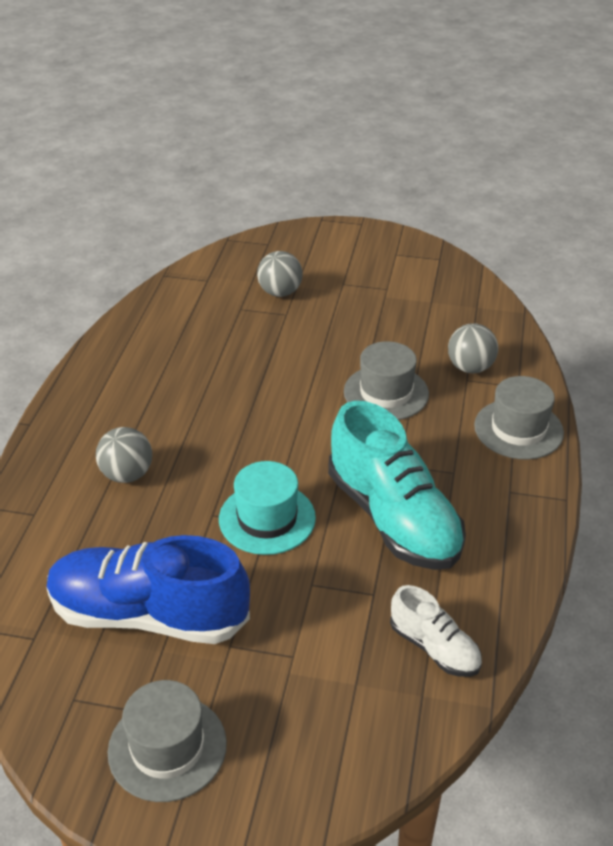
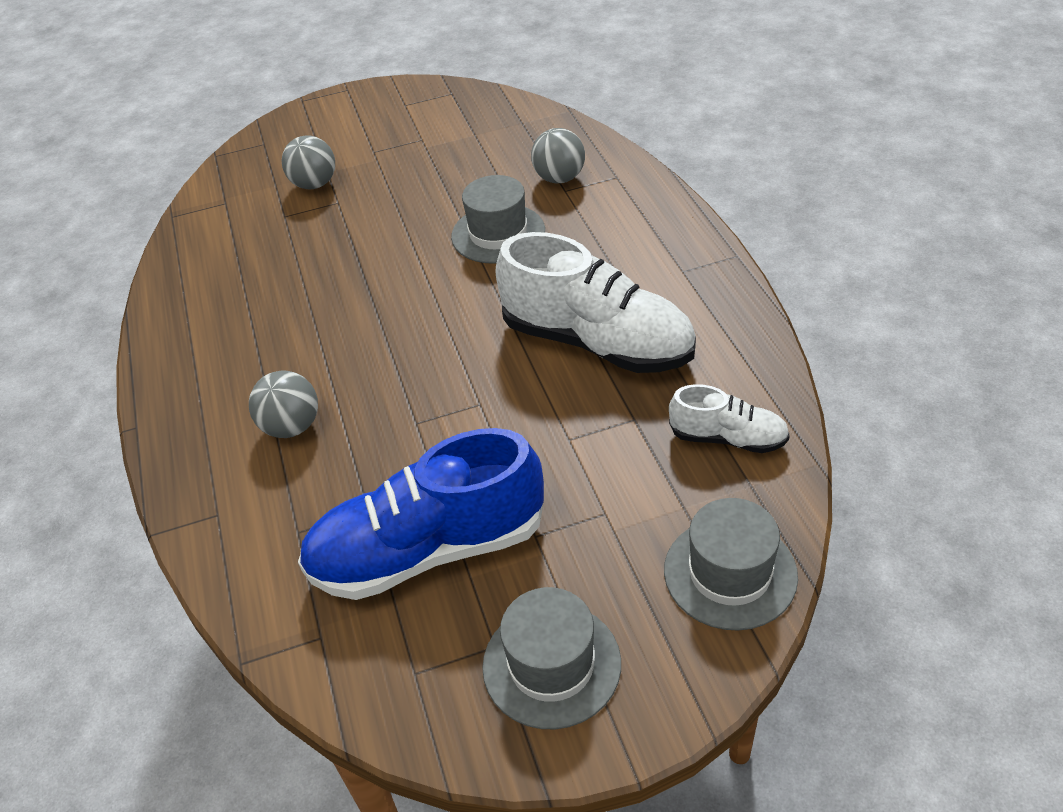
camera: 25 degrees left, 5 degrees up
turquoise hat [219,461,316,555] -> none
turquoise shoe [328,401,466,570] -> white shoe [495,232,696,373]
grey hat [474,376,564,460] -> grey hat moved to [664,498,798,631]

